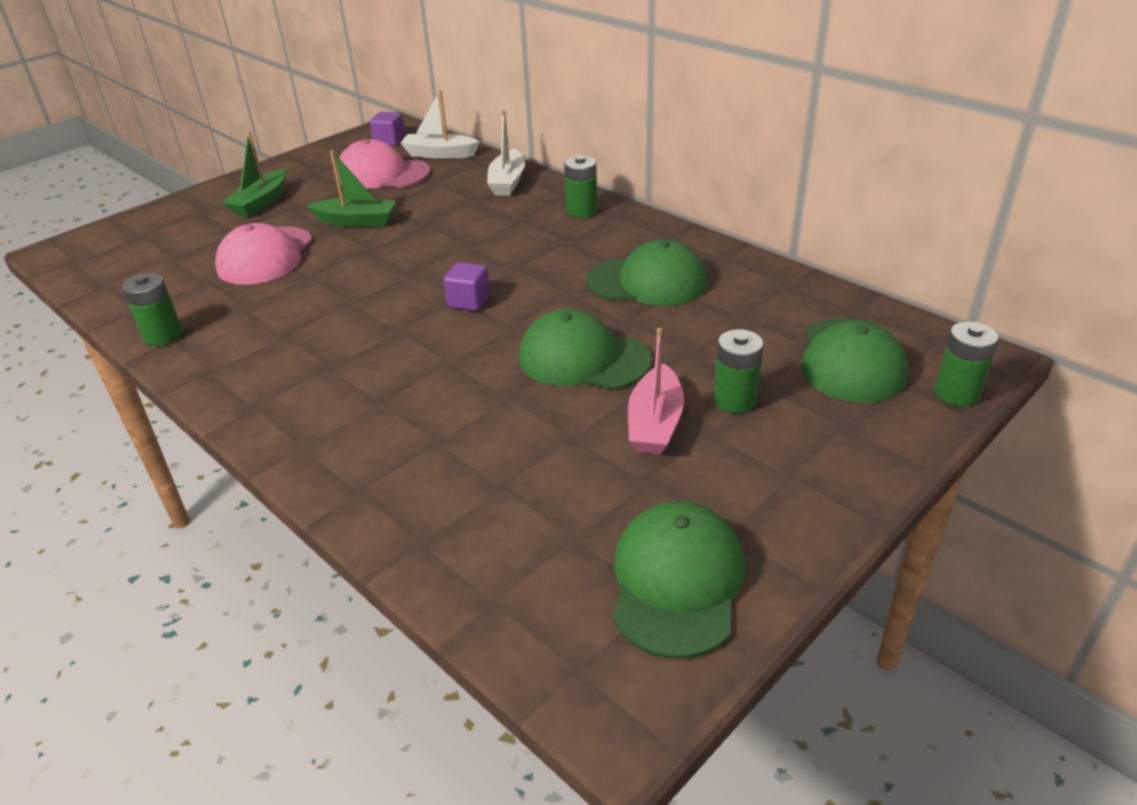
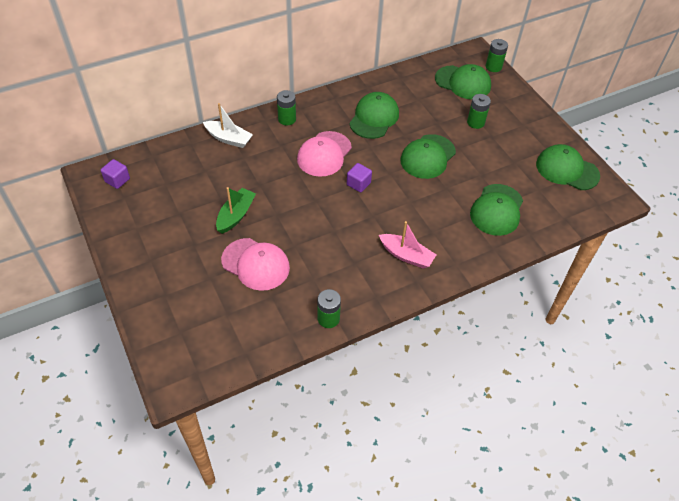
camera: 75 degrees left, 15 degrees up
green boat [223,131,286,217] -> none
pink cap [337,139,430,189] -> pink cap moved to [297,131,352,177]
white boat [400,90,480,159] -> none
pink boat [628,328,684,455] -> pink boat moved to [379,221,437,269]
none -> green cap [470,184,523,236]

